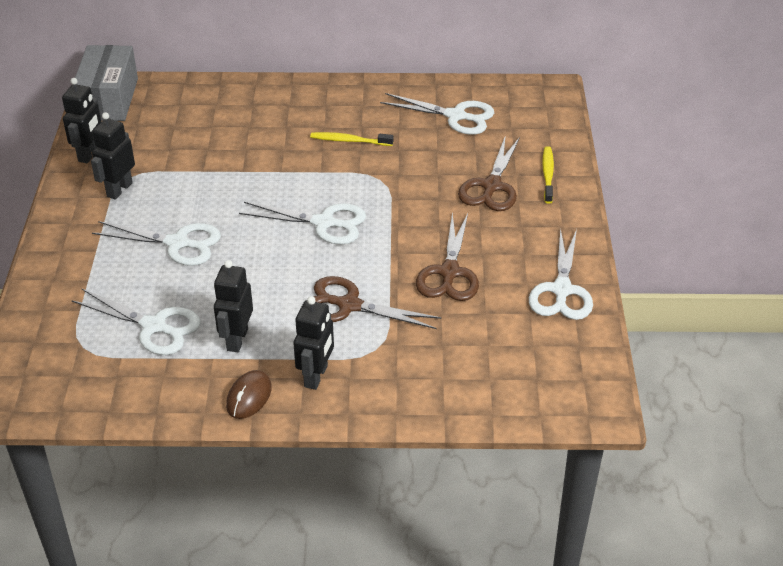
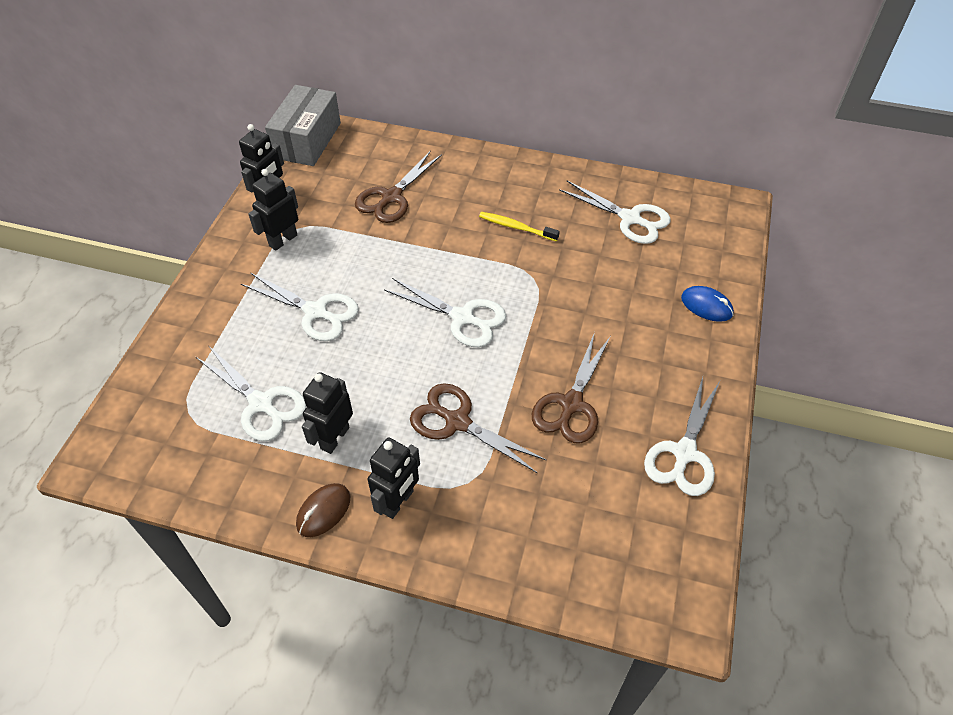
camera: 15 degrees right, 10 degrees up
brown scissors [458,135,520,211] -> brown scissors moved to [355,151,442,223]
yellow toothbrush [542,146,554,204] -> blue mouse [681,286,734,322]

